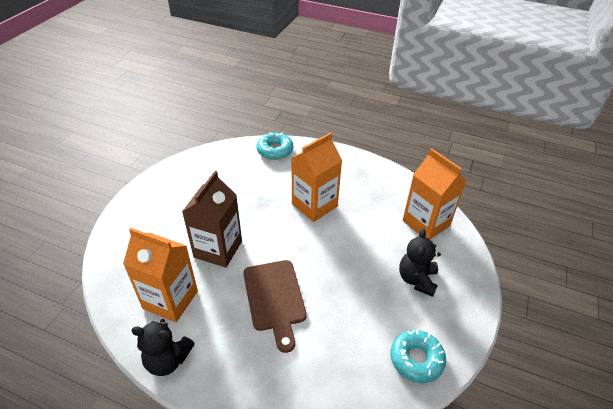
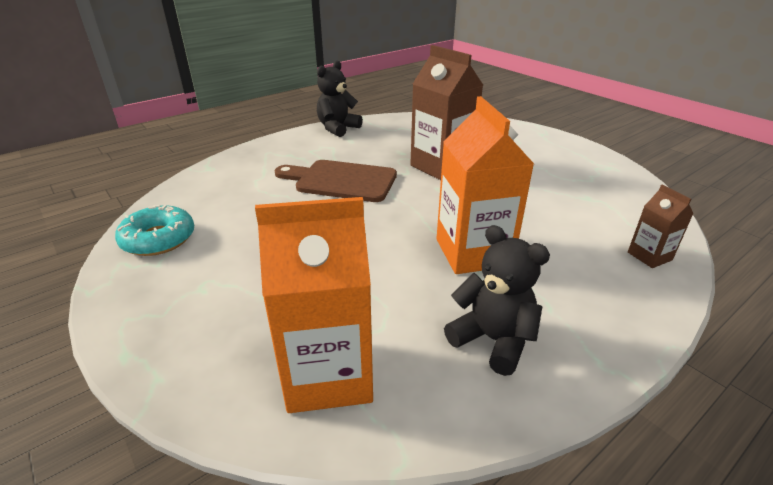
camera: 120 degrees right, 10 degrees down
orange carton [123,228,198,322] -> none
turquoise donut [257,132,293,160] -> brown carton [628,185,693,268]
black teddy bear [399,229,441,297] -> black teddy bear moved to [444,225,550,376]

